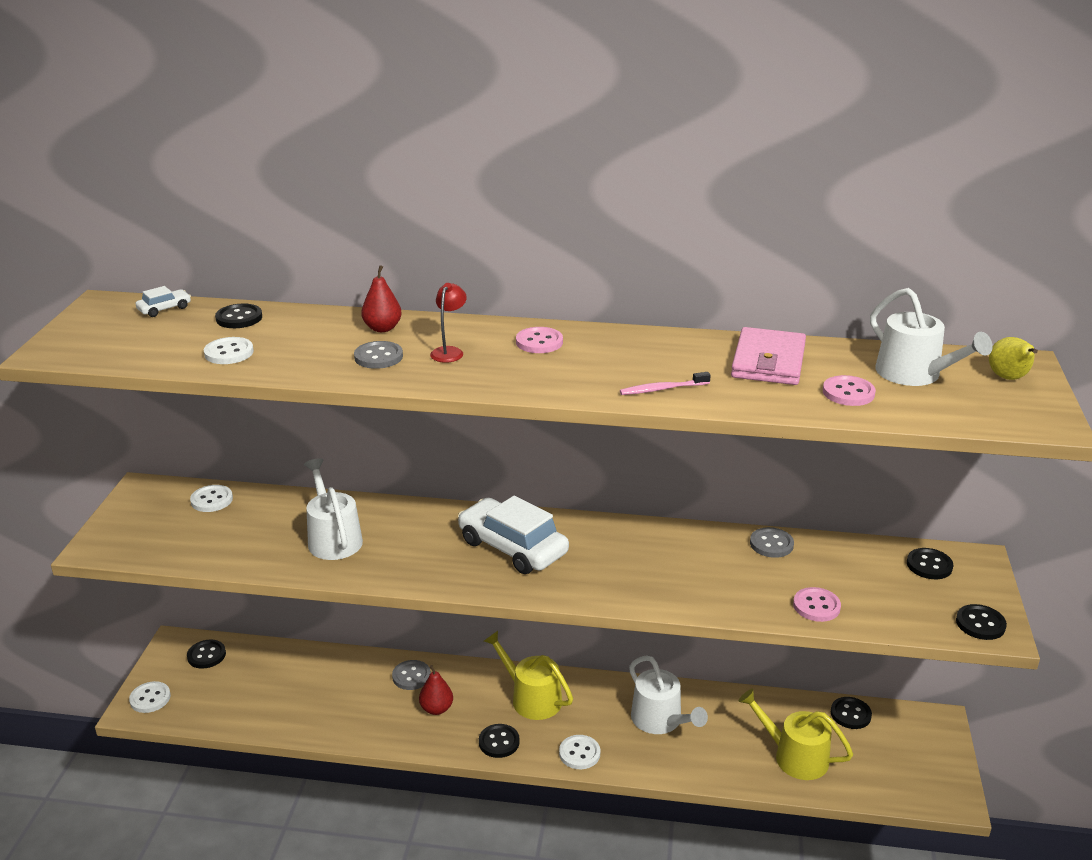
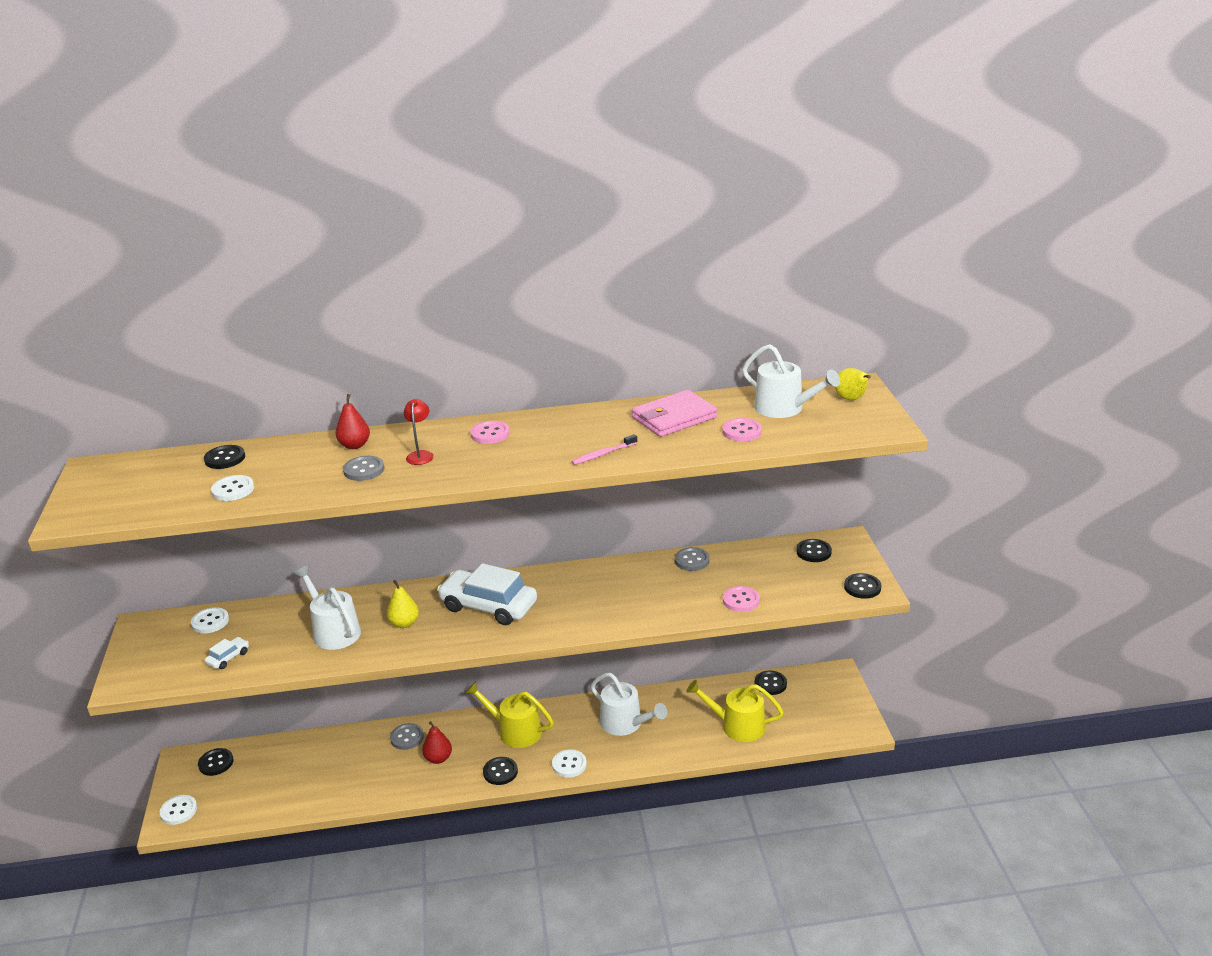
camera: 15 degrees left, 0 degrees up
white car [136,286,191,317] -> white car moved to [205,637,249,669]
pink wallet [731,327,806,385] -> pink wallet turned 60 degrees clockwise [632,390,717,437]
none -> yellow pear [387,580,419,628]

